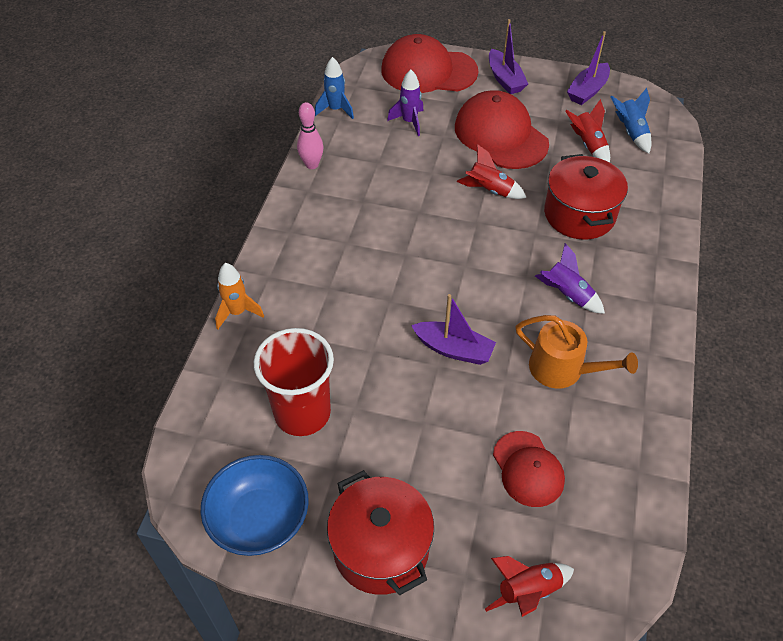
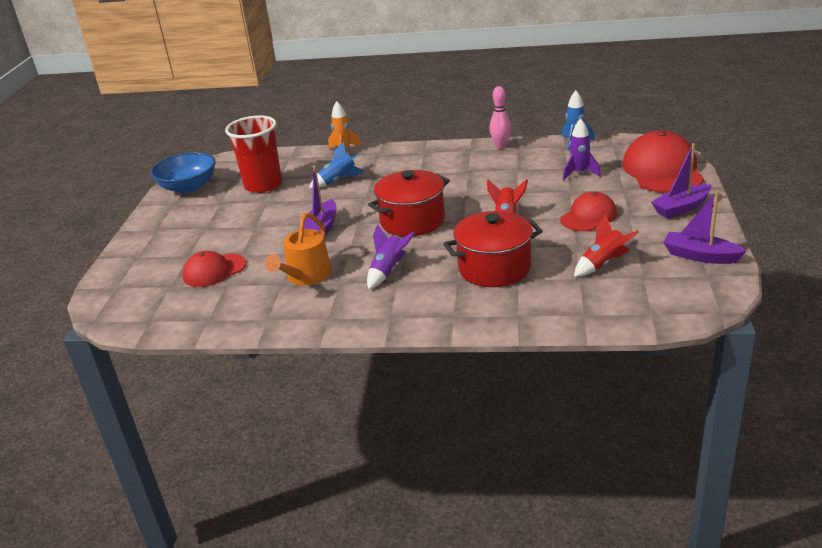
camera: 85 degrees right, 20 degrees down
red pot [327,470,434,595] -> red pot moved to [368,170,450,237]
red cap [455,90,549,169] -> red cap [560,191,617,231], size x0.59
red rocket [485,556,574,617] -> none
blue rocket [610,88,652,153] -> blue rocket moved to [309,142,365,189]

